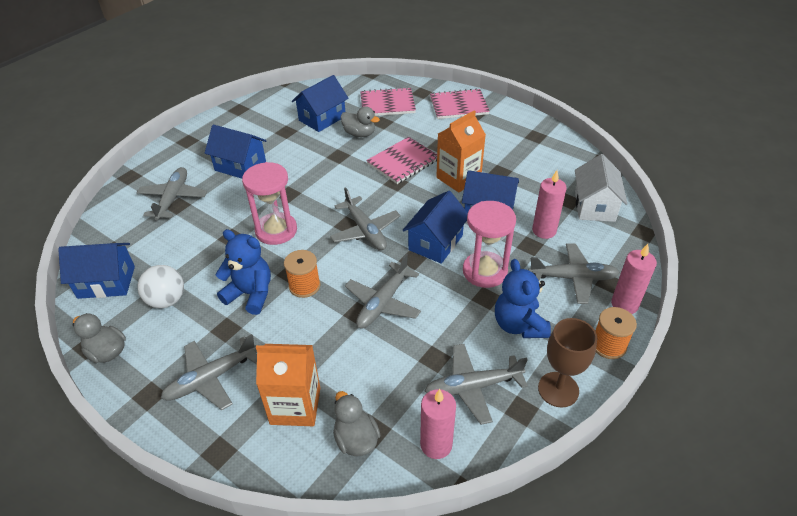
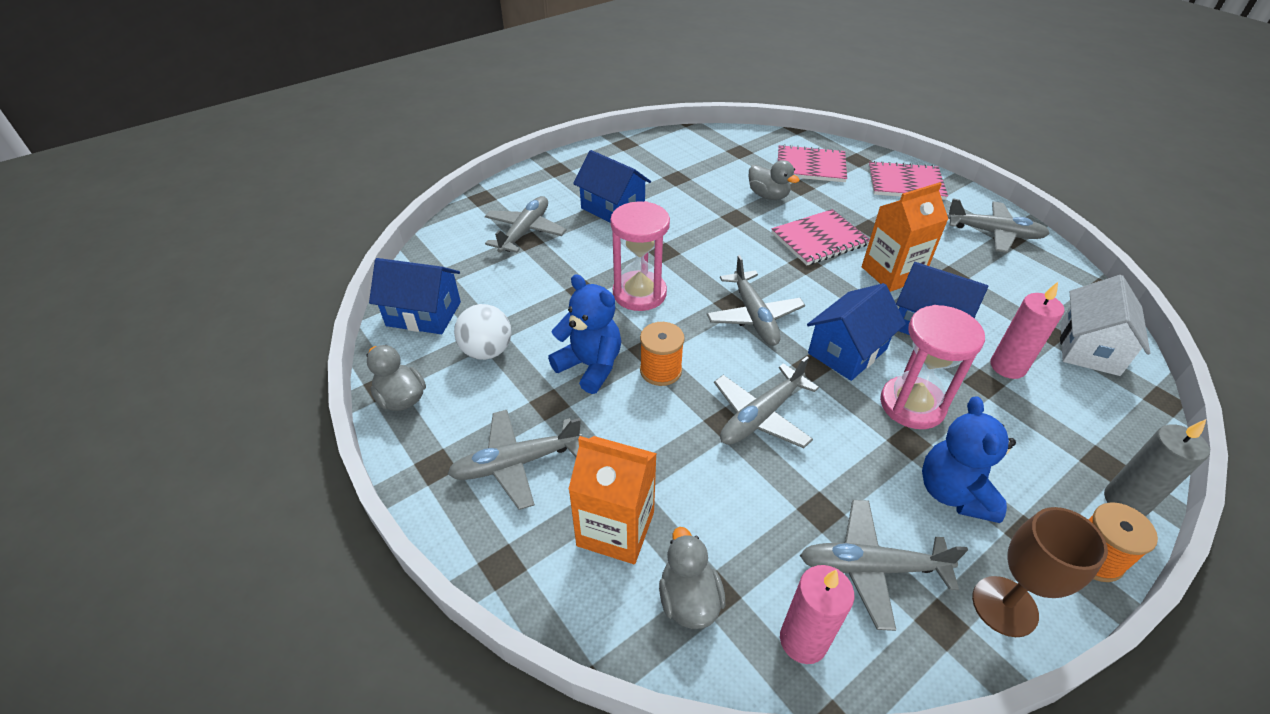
camera: 15 degrees right, 0 degrees up
blue house [292,75,349,132] -> none
grey plane [529,243,620,304] -> grey plane moved to [947,198,1050,253]
pink candle [611,244,657,314] -> grey candle [1104,419,1210,516]

